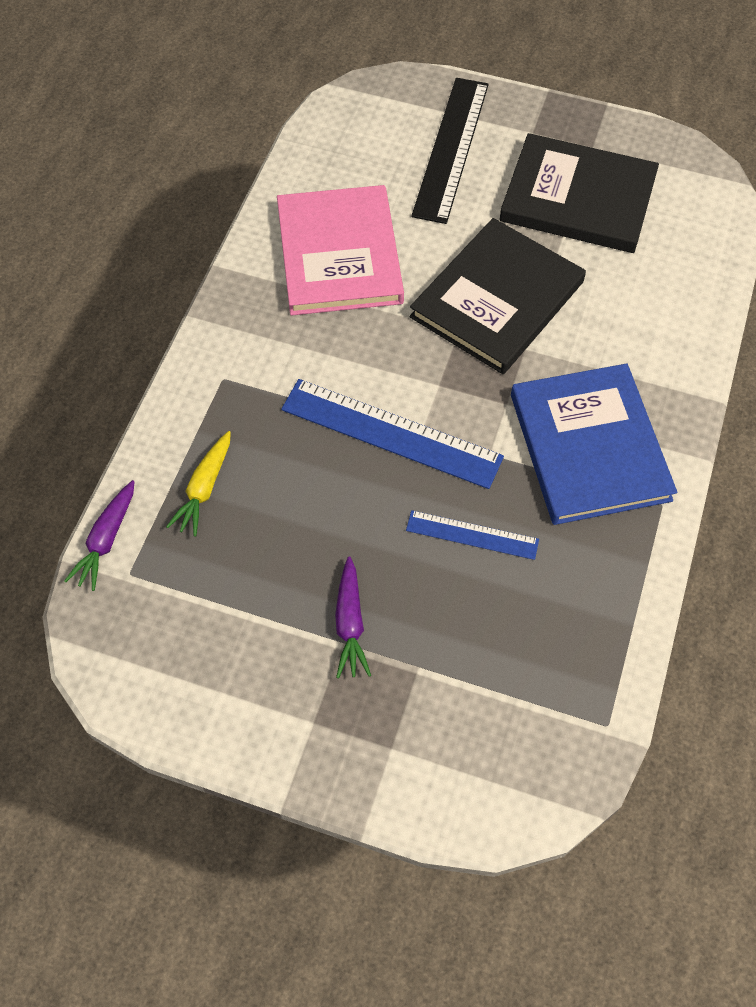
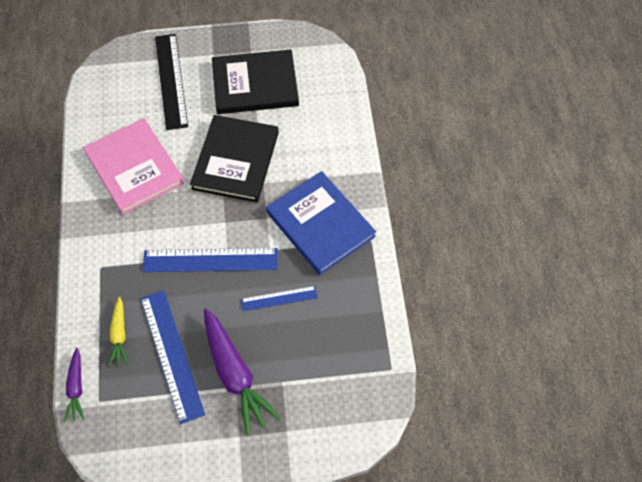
camera: 25 degrees left, 0 degrees up
purple carrot [335,556,371,678] -> purple carrot [204,308,281,436], size x1.86
none -> blue ruler [141,290,205,424]

